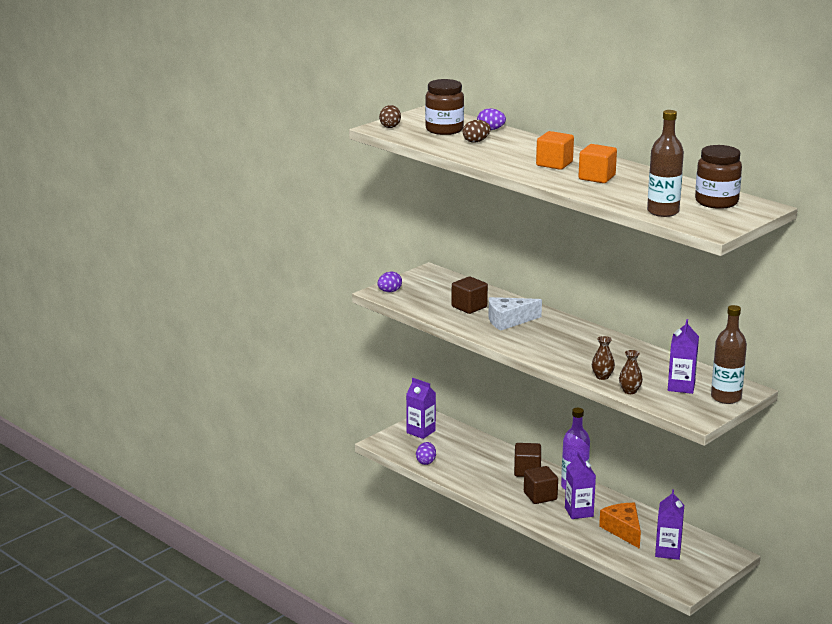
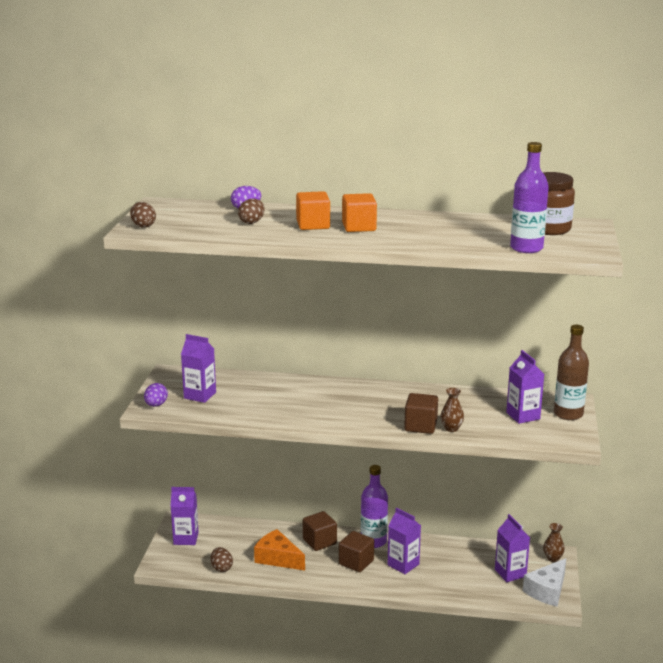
camera: 35 degrees left, 0 degrees up
purple egg [416,442,436,465] -> brown egg [211,547,233,572]
brown jar [425,79,464,135] -> none
brown cube [451,276,488,314] -> brown cube moved to [404,393,438,434]
white cheese [489,297,542,331] -> white cheese moved to [523,558,566,607]
orange cube [578,144,617,183] -> orange cube moved to [296,191,330,230]
orange cheese [599,503,641,549] -> orange cheese moved to [254,529,305,571]
brown vase [619,350,643,394] -> brown vase moved to [543,523,565,562]
brown bottle [647,110,684,217] -> purple bottle [510,142,549,253]
none -> purple carton [181,334,216,403]

